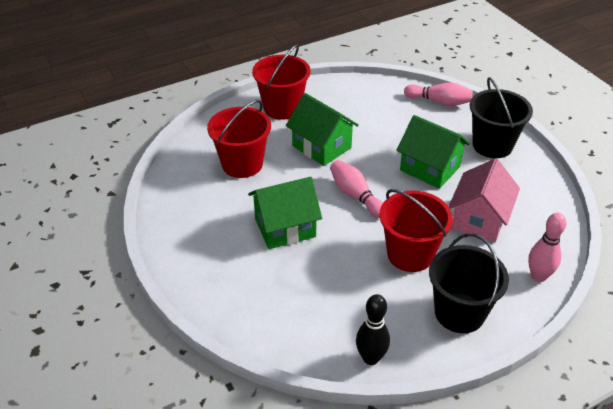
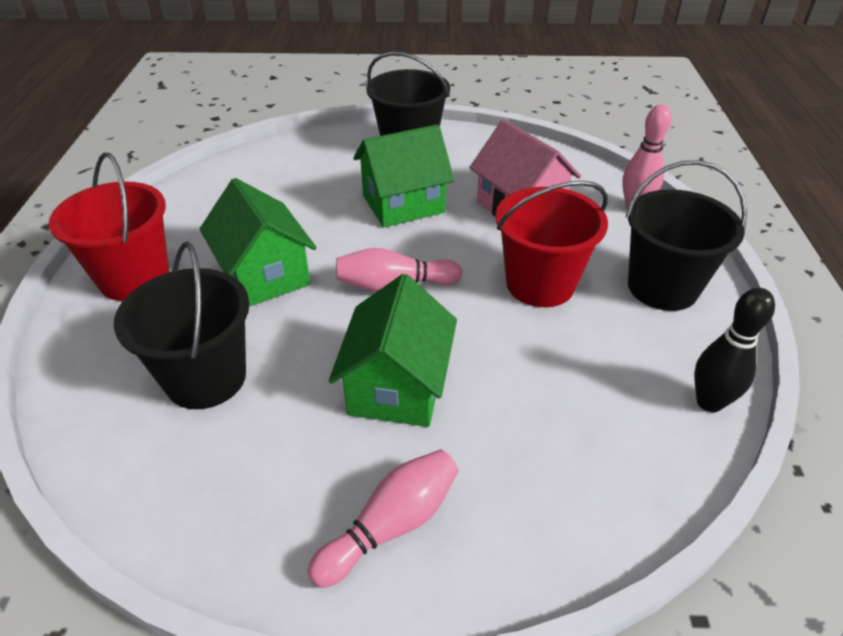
camera: 60 degrees left, 0 degrees up
red bucket [207,100,271,178] -> black bucket [114,242,249,409]
green house [286,93,359,166] -> green house turned 75 degrees clockwise [200,178,317,307]
pink bowling pin [404,82,473,106] -> pink bowling pin moved to [307,450,459,588]

